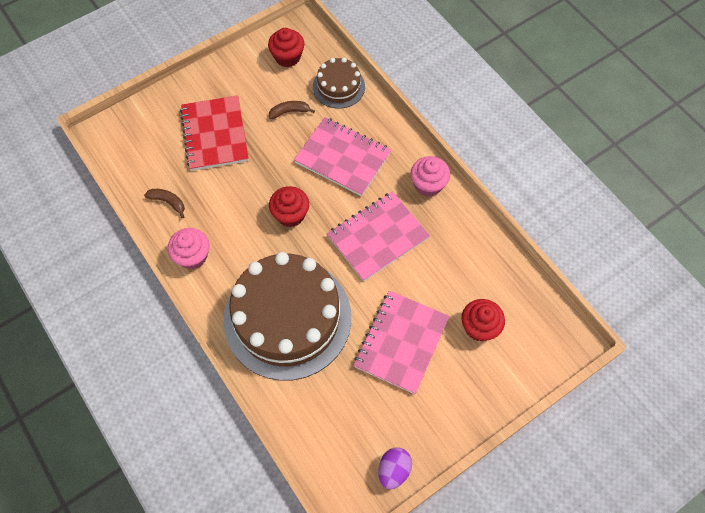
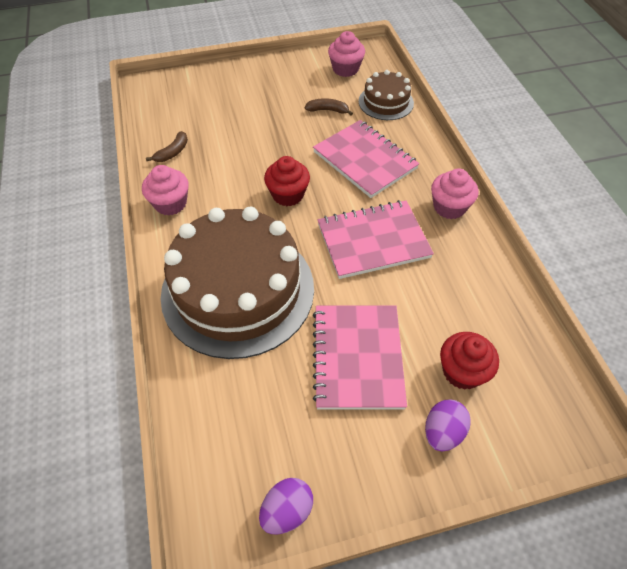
camera: 20 degrees right, 10 degrees down
brown banana [144,189,185,218] -> brown banana turned 75 degrees clockwise [146,131,188,162]
red notebook [180,95,249,171] -> none
red cupcake [268,28,305,67] -> pink cupcake [328,31,365,77]
pink notebook [353,290,449,394] -> pink notebook turned 45 degrees counterclockwise [313,306,407,410]
none -> purple egg [425,400,471,451]

